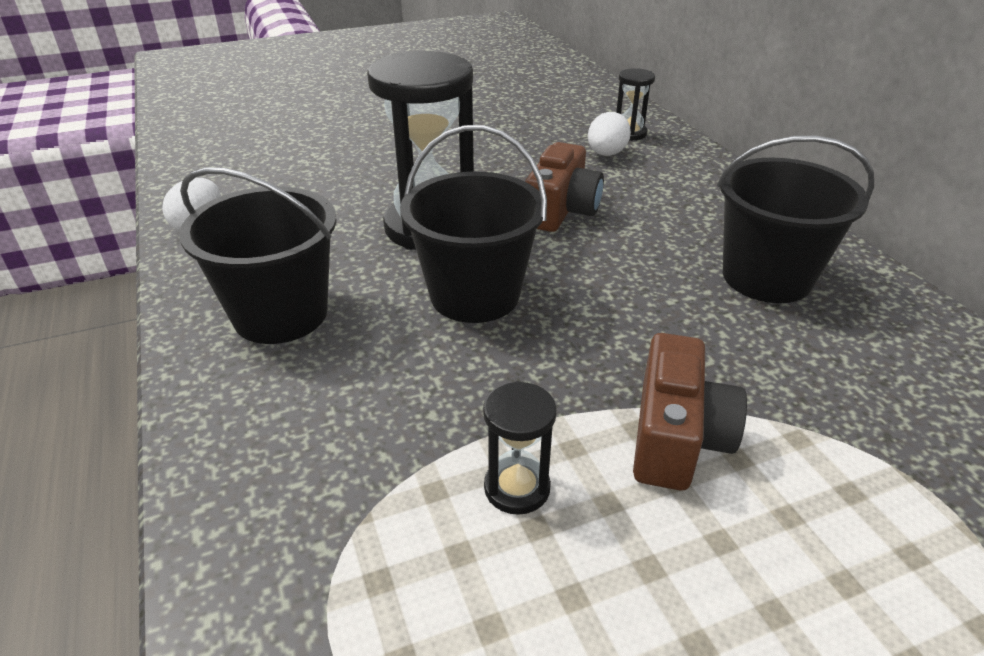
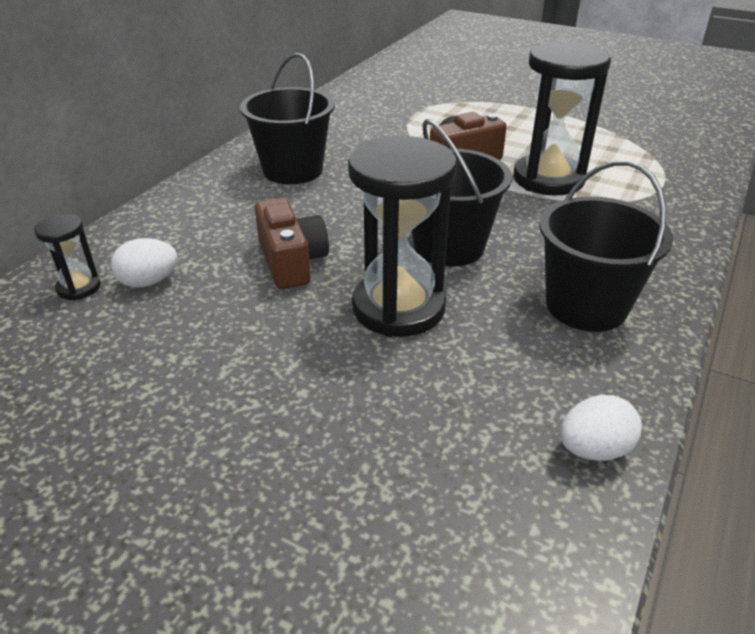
camera: 130 degrees left, 0 degrees up
black hourglass [483,381,557,515] -> black hourglass [513,41,611,196], size x2.14
brown camera [525,142,604,232] -> brown camera turned 90 degrees clockwise [255,198,329,289]

